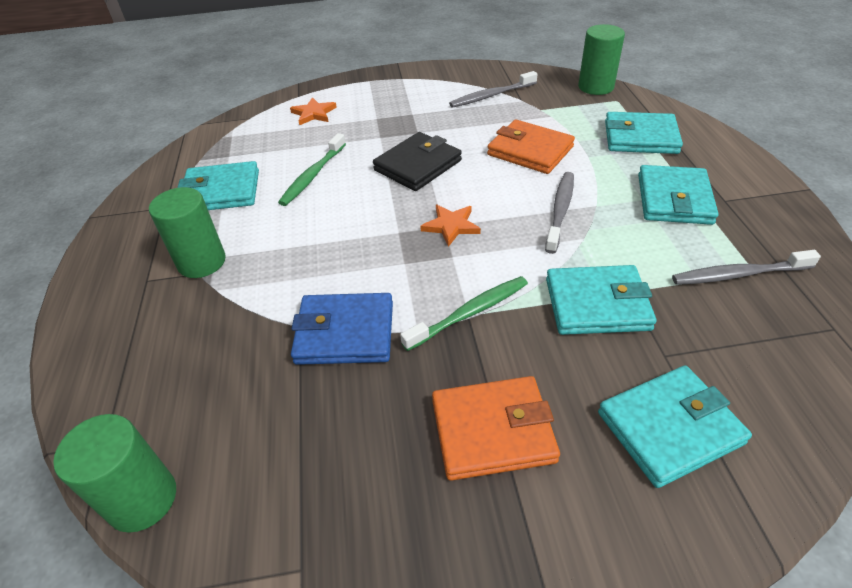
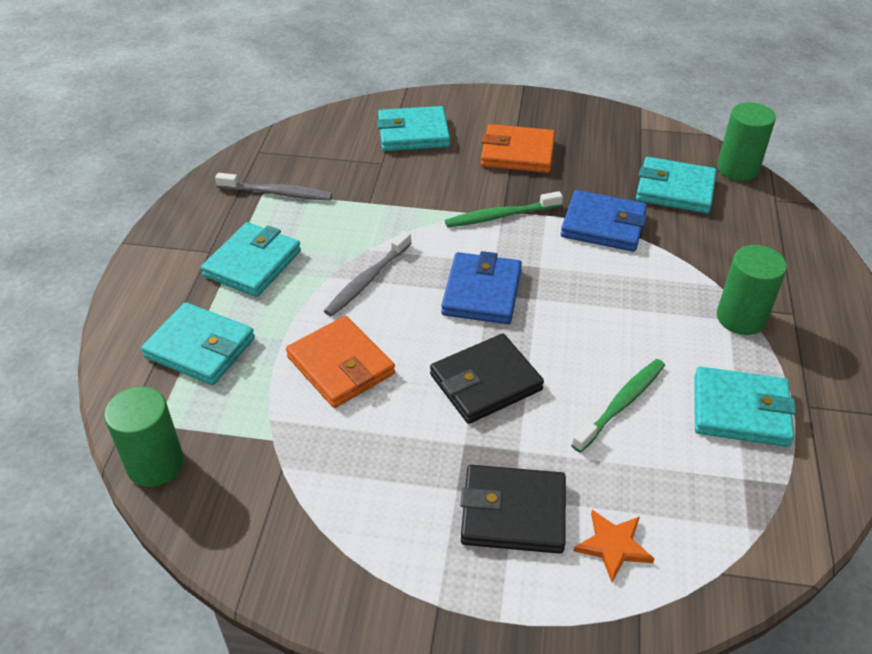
camera: 165 degrees left, 0 degrees up
orange star [420,205,481,247] -> blue wallet [441,251,522,324]
grey toothbrush [449,71,537,108] -> none
turquoise wallet [546,265,656,335] -> turquoise wallet moved to [636,157,717,213]
none -> black wallet [460,465,566,554]

